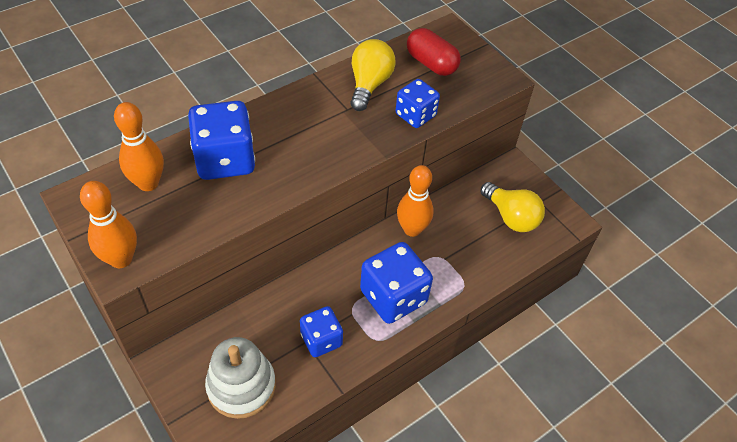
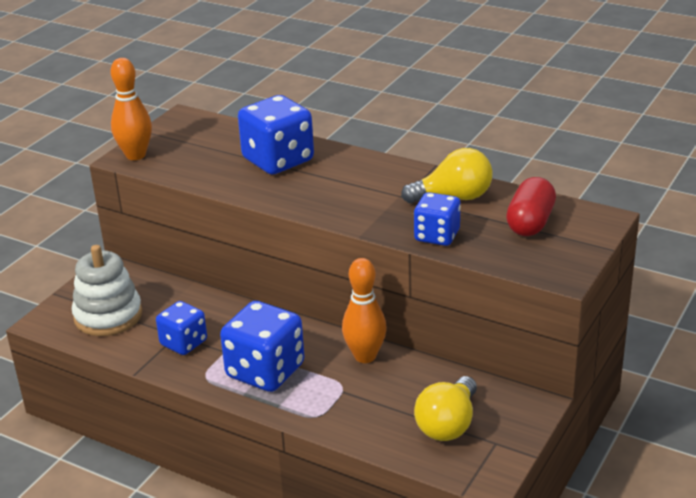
camera: 70 degrees right, 20 degrees down
orange bowling pin [114,102,164,191] -> none

